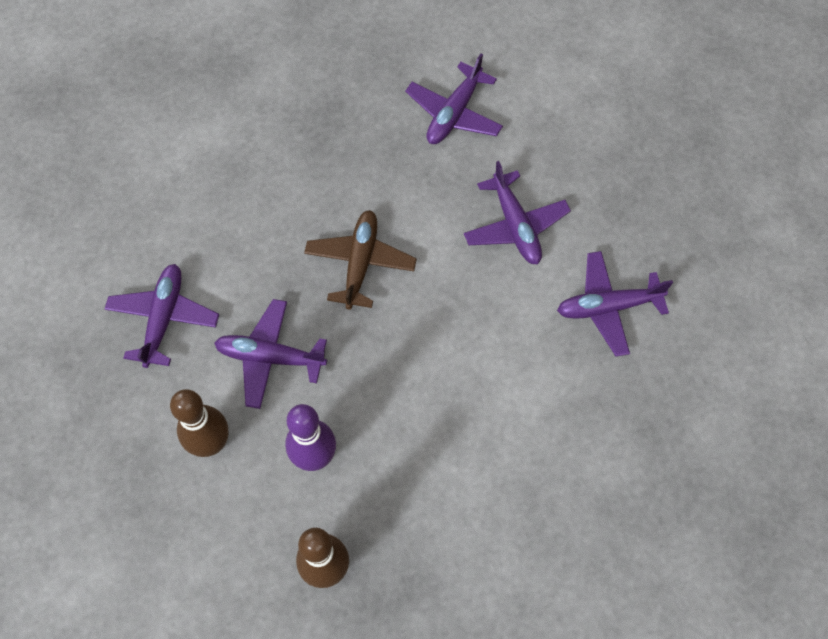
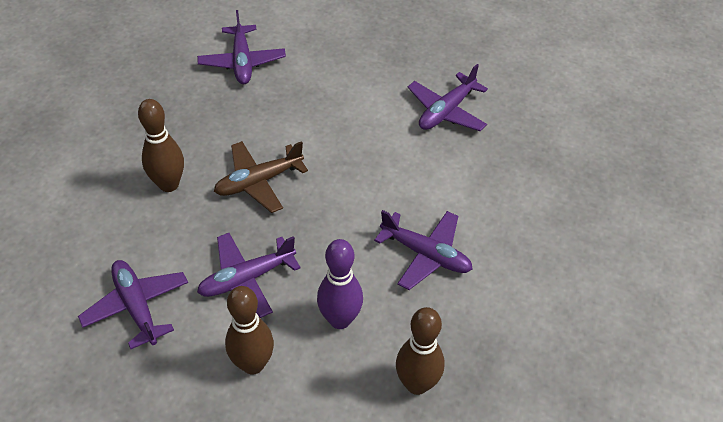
camera: 40 degrees left, 15 degrees down
brown plane [304,210,417,310] -> brown plane turned 90 degrees counterclockwise [214,141,308,213]
purple plane [464,161,571,265] -> purple plane moved to [374,210,473,290]
none -> brown bowling pin [138,99,184,192]

